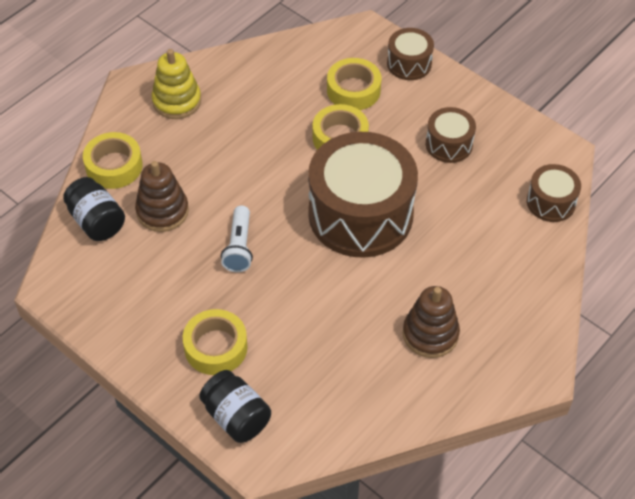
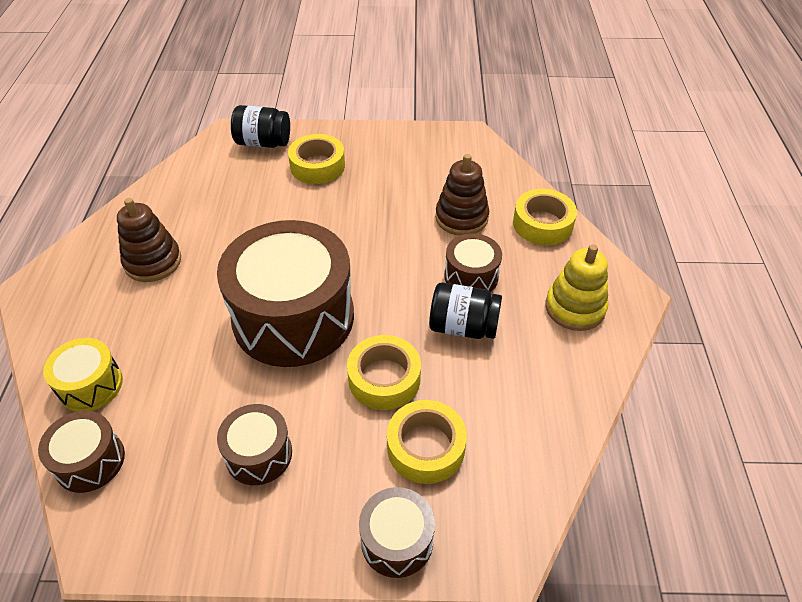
camera: 140 degrees right, 5 degrees down
black jar [63,177,125,241] -> black jar moved to [429,283,502,339]
white flashlight [221,206,253,272] -> none
none -> yellow drum [43,338,123,412]
none -> brown drum [444,233,502,292]

